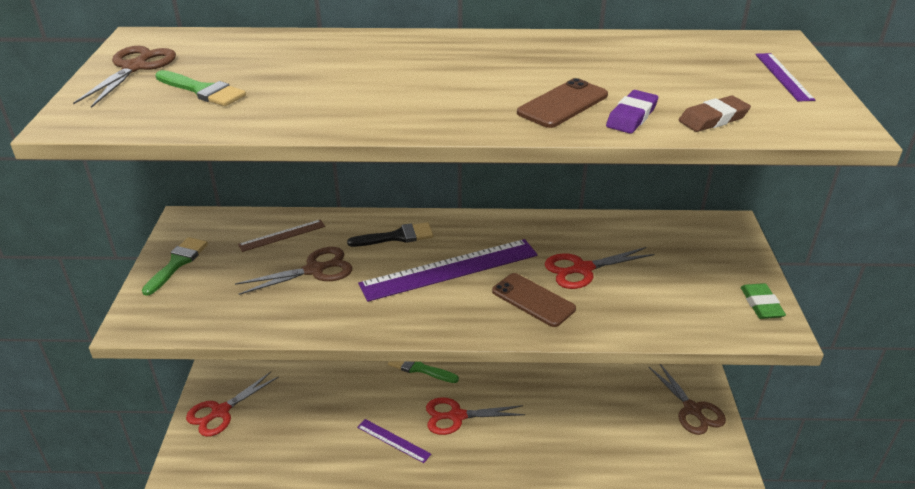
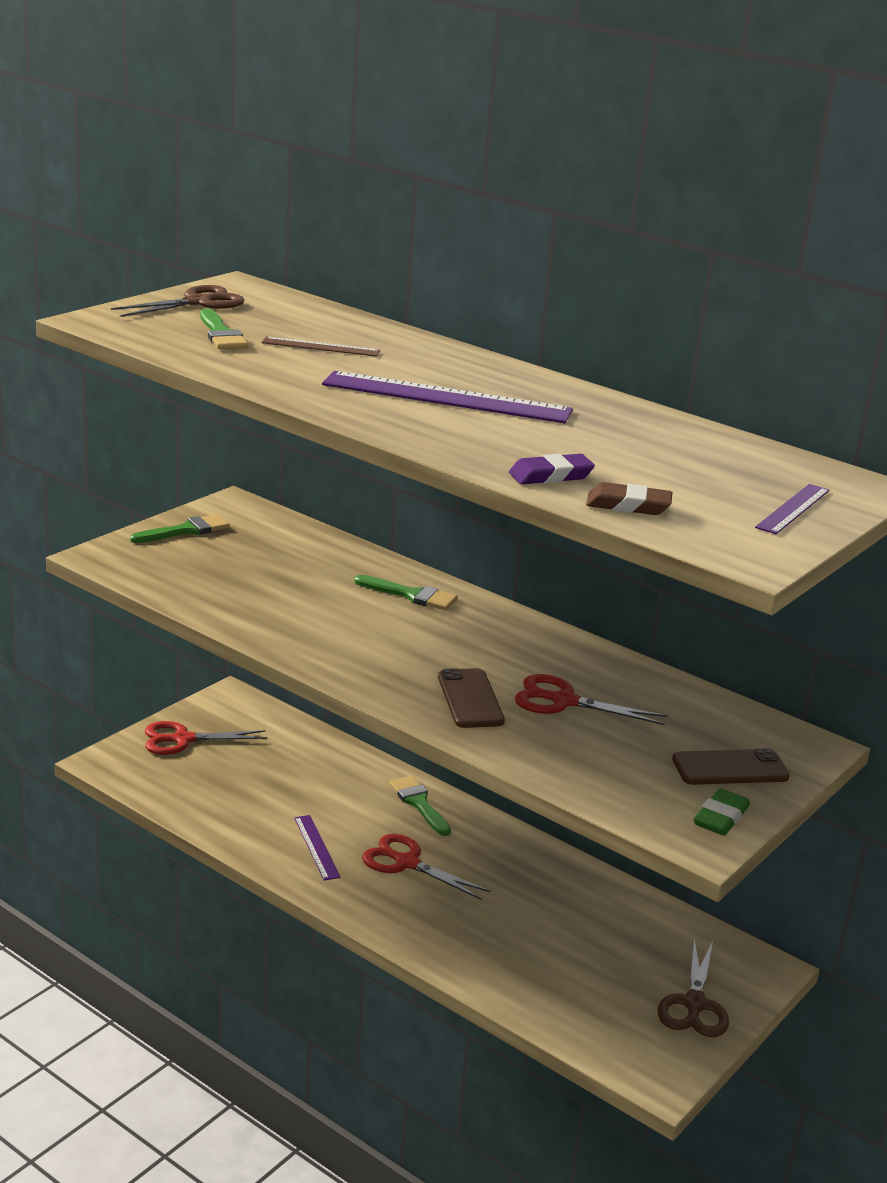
camera: 35 degrees right, 10 degrees down
brown scissors [235,247,353,295] -> none
brown ruler [238,220,325,252] -> brown ruler moved to [262,336,380,357]
black brush [347,222,434,247] -> green brush [354,575,458,611]
purple ruler [358,239,538,302] -> purple ruler moved to [322,371,573,423]
brown phone [517,78,608,128] -> brown phone moved to [672,748,790,785]

